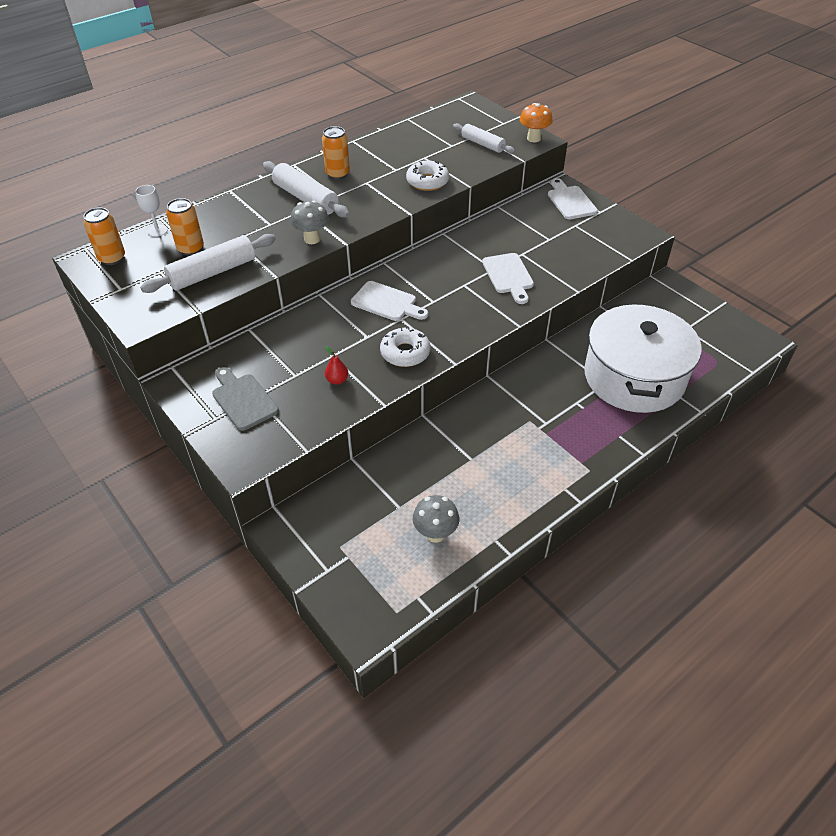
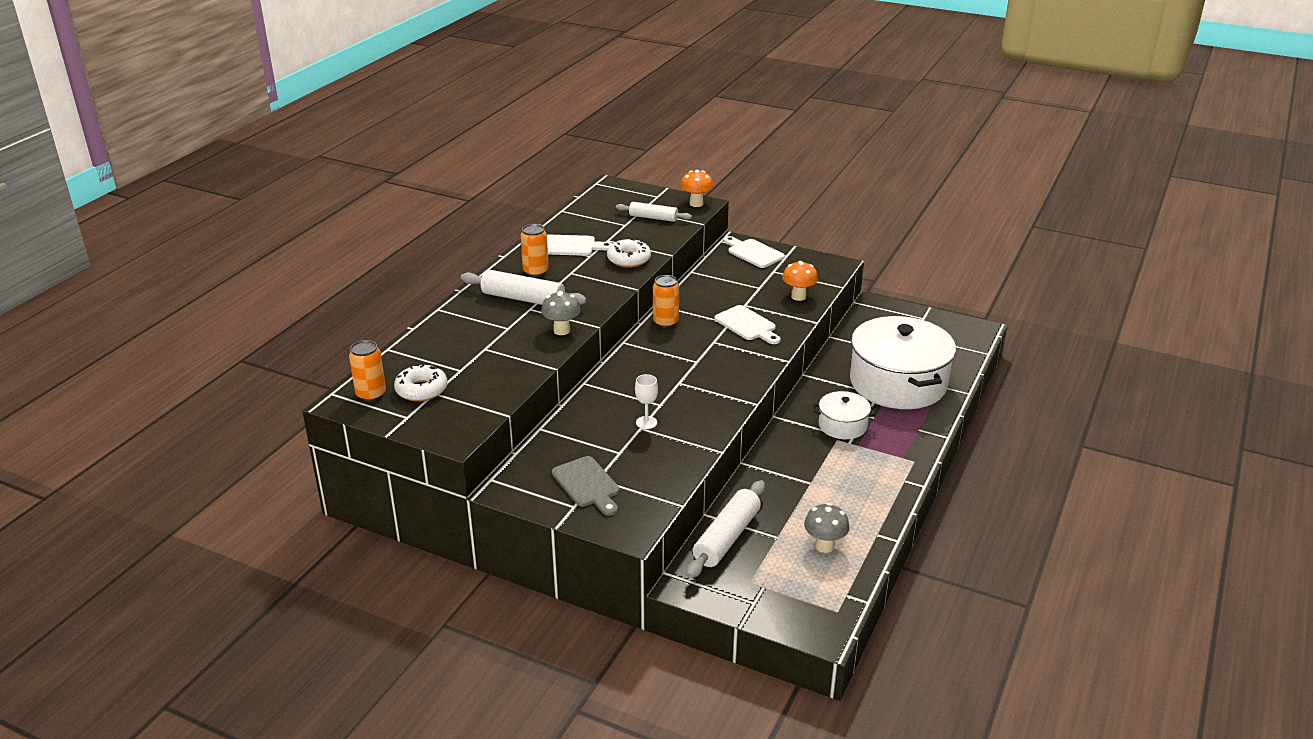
camera: 25 degrees left, 15 degrees down
white goblet [135,185,168,237] -> white goblet moved to [635,374,658,429]
white rolling pin [140,234,276,293] -> white rolling pin moved to [687,480,765,578]
orange can [166,198,204,256] -> orange can moved to [653,275,679,328]
grey cutting board [212,367,279,431] -> grey cutting board turned 150 degrees counterclockwise [552,456,620,516]
red pear [325,346,348,385] -> none
white cutting board [351,281,428,321] -> white cutting board moved to [547,235,612,256]
white donut [380,327,430,367] -> white donut moved to [394,364,447,402]
none -> orange mushroom [782,261,818,301]
none -> white pot [813,391,876,439]

